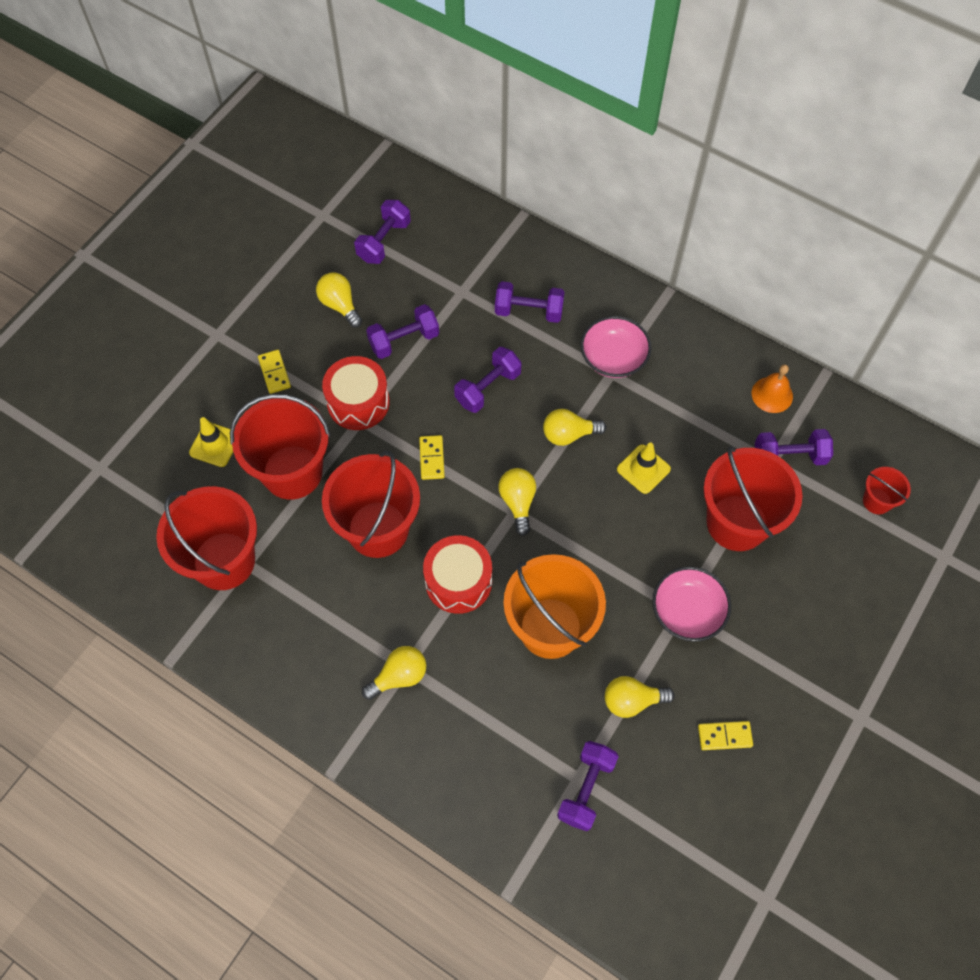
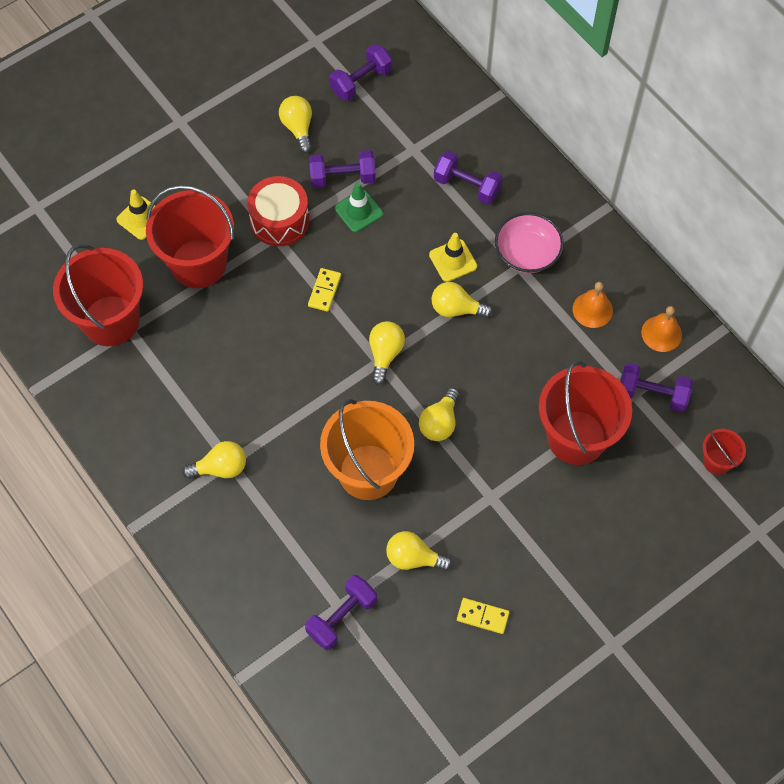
camera: 20 degrees right, 0 degrees up
yellow domino [258,350,291,394] -> none
red bucket [322,451,420,558] -> none
red drum [423,535,492,614] -> none
purple dumbbell [454,347,522,413] -> none
yellow traffic cone [617,443,671,494] -> yellow traffic cone moved to [429,233,477,282]
pink bowl [652,566,731,642] -> none
none -> green traffic cone [335,182,383,232]
none -> yellow light bulb [419,388,459,441]
none -> orange bell [573,282,613,328]

